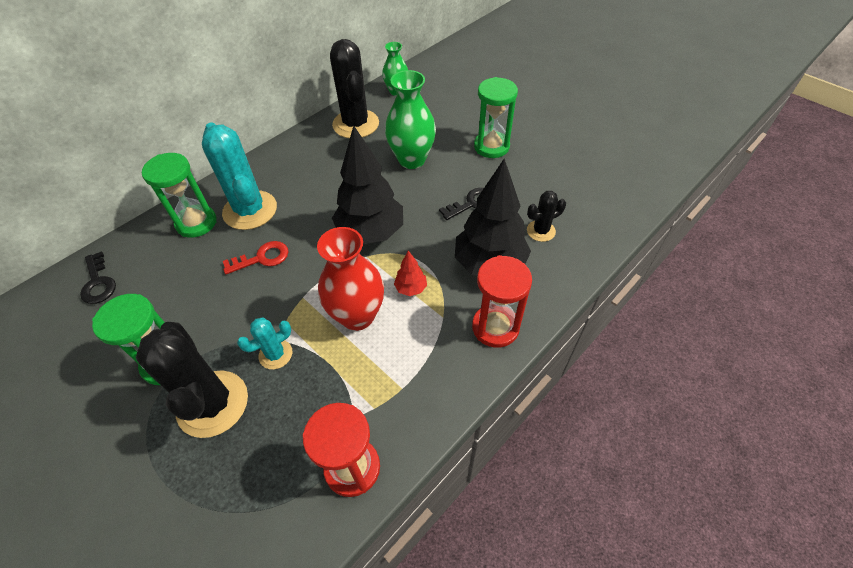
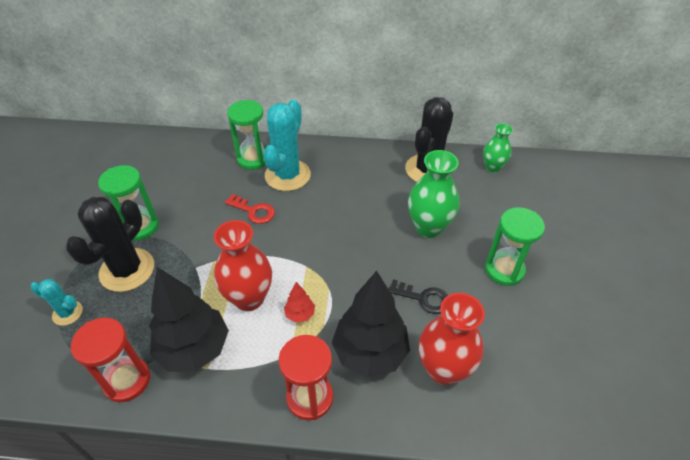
camera: 50 degrees right, 5 degrees down
black key [80,251,116,304] -> none
turquoise cactus [237,318,292,369] -> turquoise cactus moved to [31,279,83,326]
black tree [332,126,403,244] -> black tree moved to [149,267,229,372]
black cactus [527,191,566,242] -> red vase [419,293,485,385]

